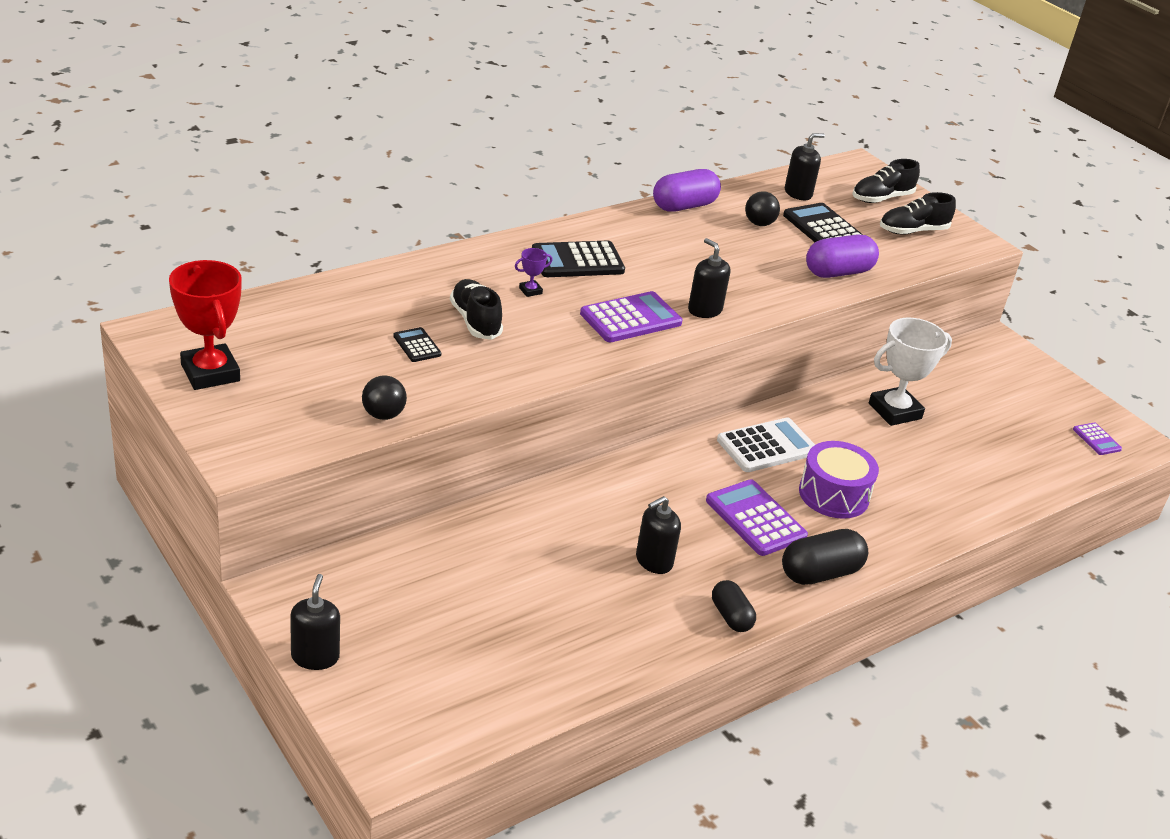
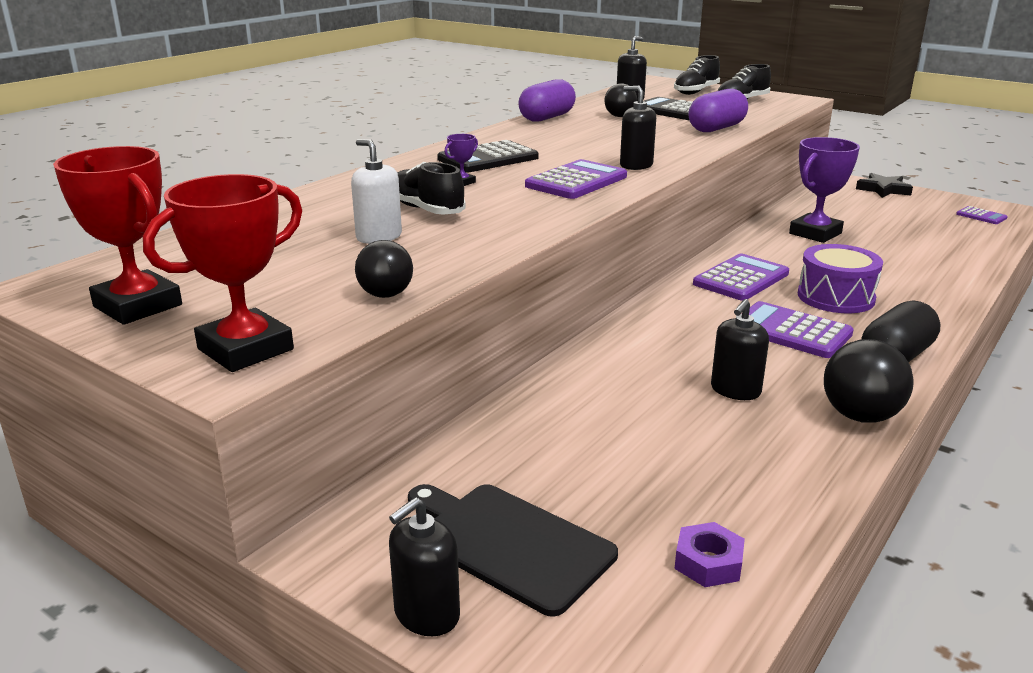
camera: 15 degrees left, 10 degrees down
black soap dispenser [290,574,340,670] -> black soap dispenser turned 120 degrees counterclockwise [389,497,460,636]
black calculator [393,327,441,362] -> white soap dispenser [351,139,402,244]
black capsule [712,580,756,632] -> black ball [824,339,914,423]
white calculator [717,418,815,472] -> purple calculator [693,254,789,301]
white trophy [869,317,952,426] -> purple trophy [789,137,860,243]
none -> red trophy [143,174,302,372]
none -> black cutting board [408,484,618,617]
none -> purple nut [674,522,745,587]
none -> black star [856,173,913,198]

